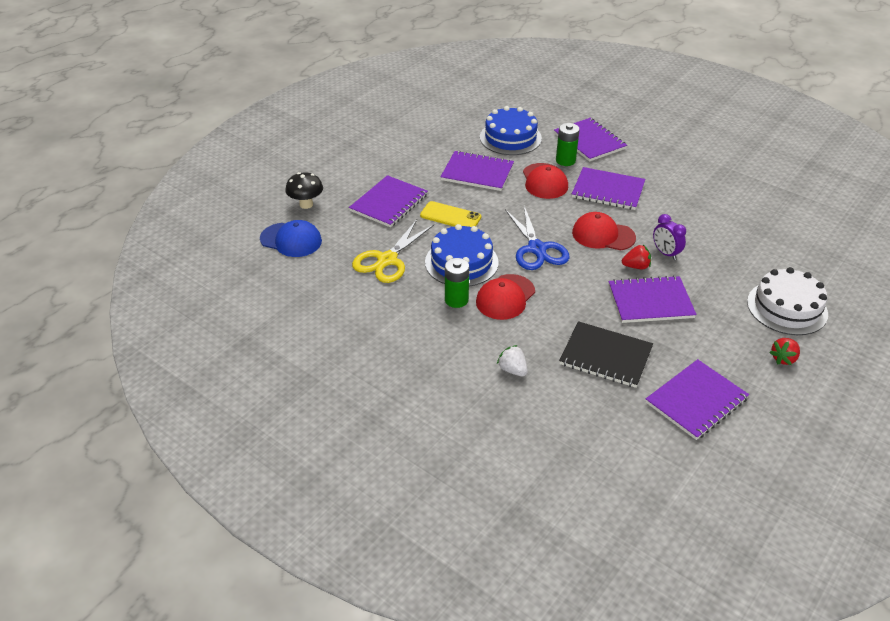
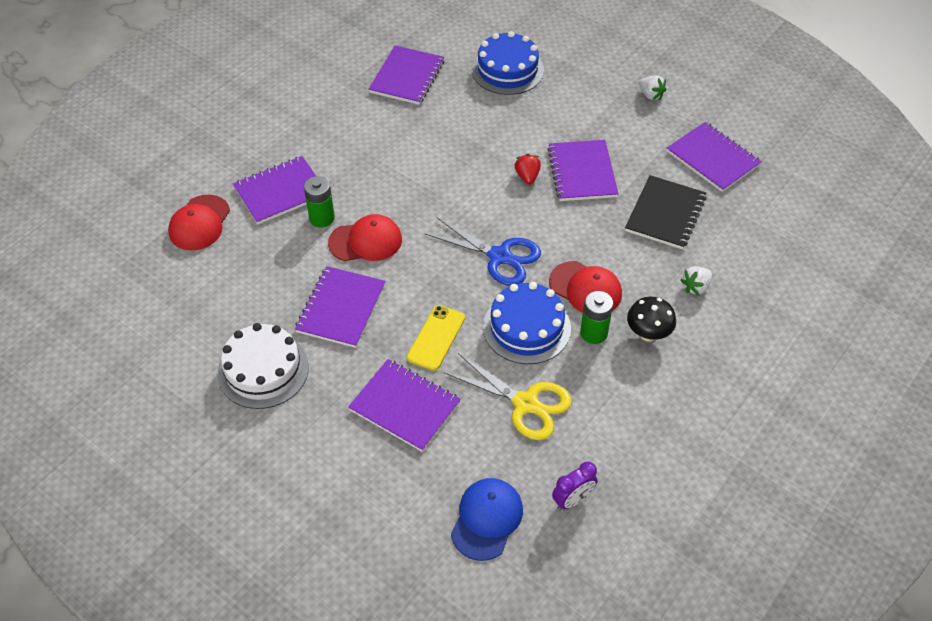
camera: 90 degrees left, 10 degrees up
black mushroom [285,172,323,209] -> black mushroom moved to [627,297,676,342]
blue cake [480,106,542,155] -> blue cake moved to [472,31,544,95]
blue scissors [505,206,569,270] -> blue scissors turned 45 degrees clockwise [425,217,541,286]
purple notebook [572,167,645,210] -> purple notebook moved to [369,45,444,105]
red cap [572,212,636,250] -> red cap moved to [168,195,230,251]
purple clock [653,214,686,260] -> purple clock moved to [552,461,598,510]
white cake [747,267,828,335] -> white cake moved to [217,323,309,409]
red strawberry [769,338,800,365] -> white strawberry [638,75,667,100]

